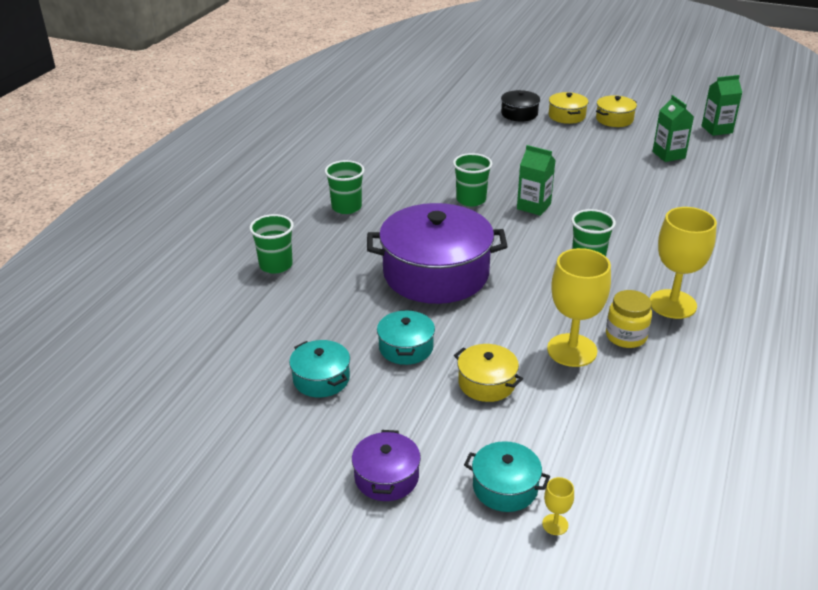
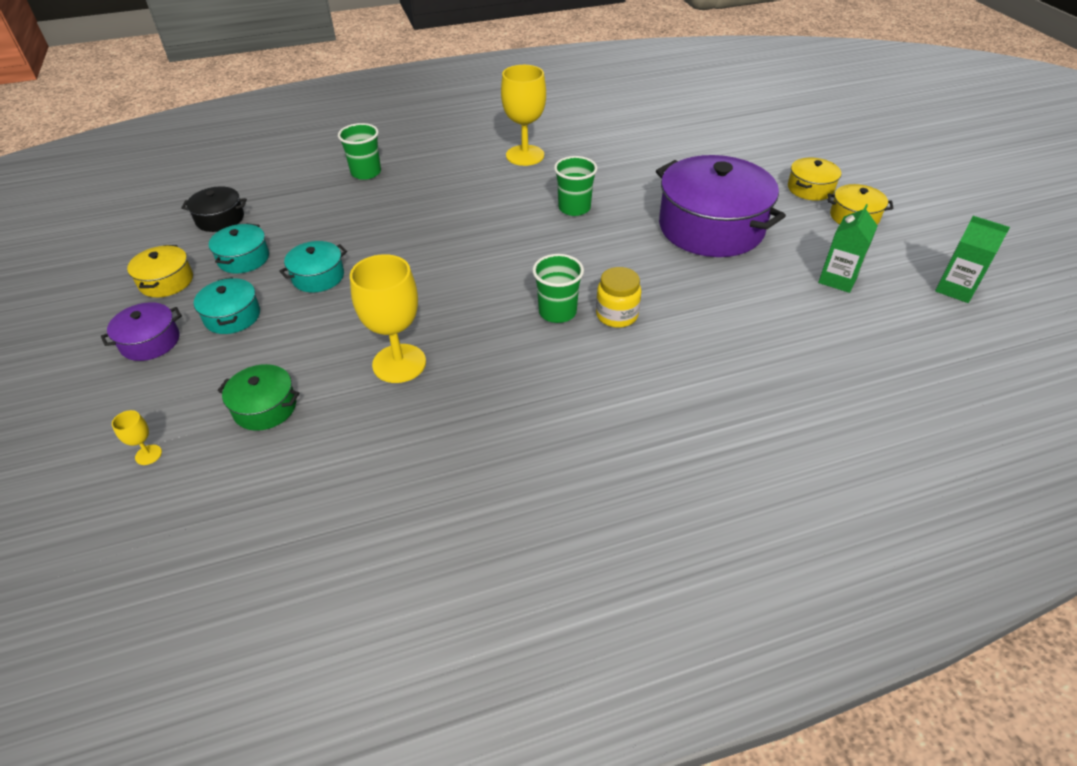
camera: 50 degrees right, 10 degrees up
green cup [325,160,365,214] -> none
purple pot [367,203,508,304] -> purple pot moved to [656,155,786,257]
yellow pot [454,344,523,402] -> yellow pot moved to [127,245,193,297]
turquoise pot [464,441,550,512] -> turquoise pot moved to [194,277,260,334]
black pot [501,90,540,121] -> black pot moved to [181,186,247,232]
green carton [517,145,556,216] -> none
yellow jar [606,290,652,348] -> yellow jar moved to [596,267,641,328]
yellow goblet [650,207,717,319] -> yellow goblet moved to [501,65,546,166]
none -> green pot [217,364,300,431]

